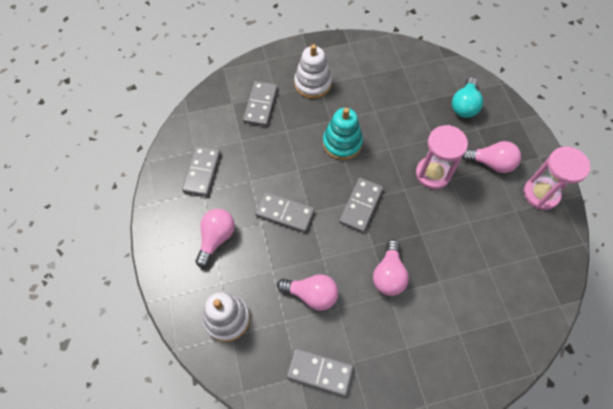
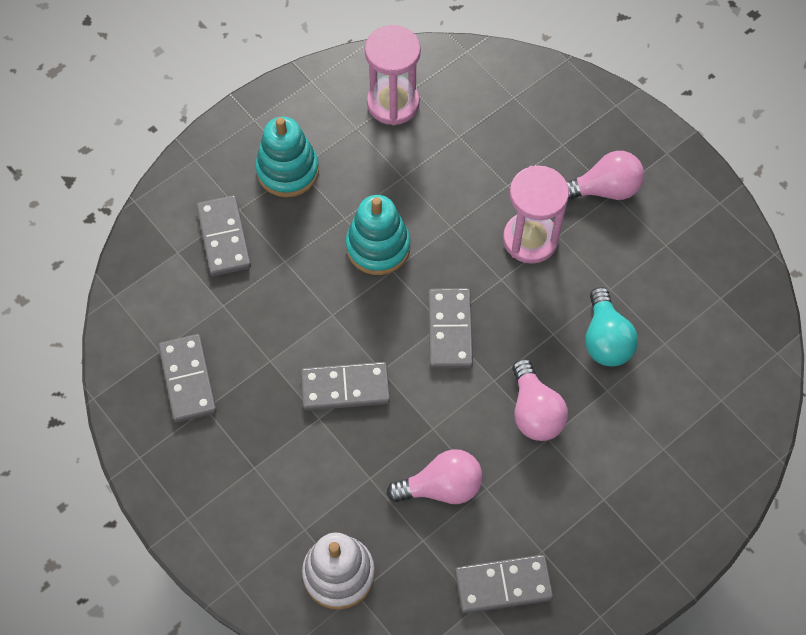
camera: 25 degrees left, 0 degrees up
pink light bulb [196,209,235,267] -> none
white stacking toy [294,44,332,99] -> turquoise stacking toy [255,117,319,197]
turquoise light bulb [452,77,483,118] -> turquoise light bulb moved to [585,287,638,366]
pink hourglass [524,147,590,210] -> pink hourglass moved to [365,25,421,125]

